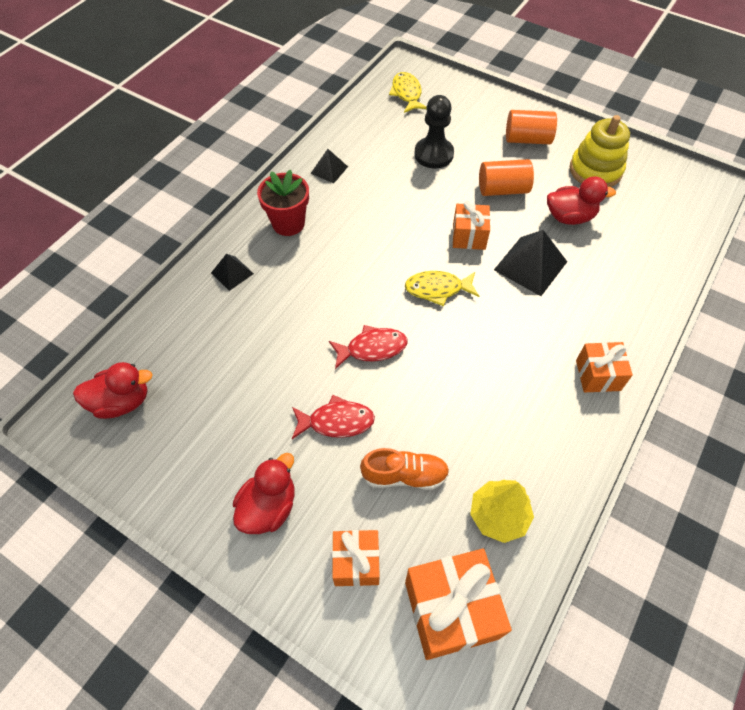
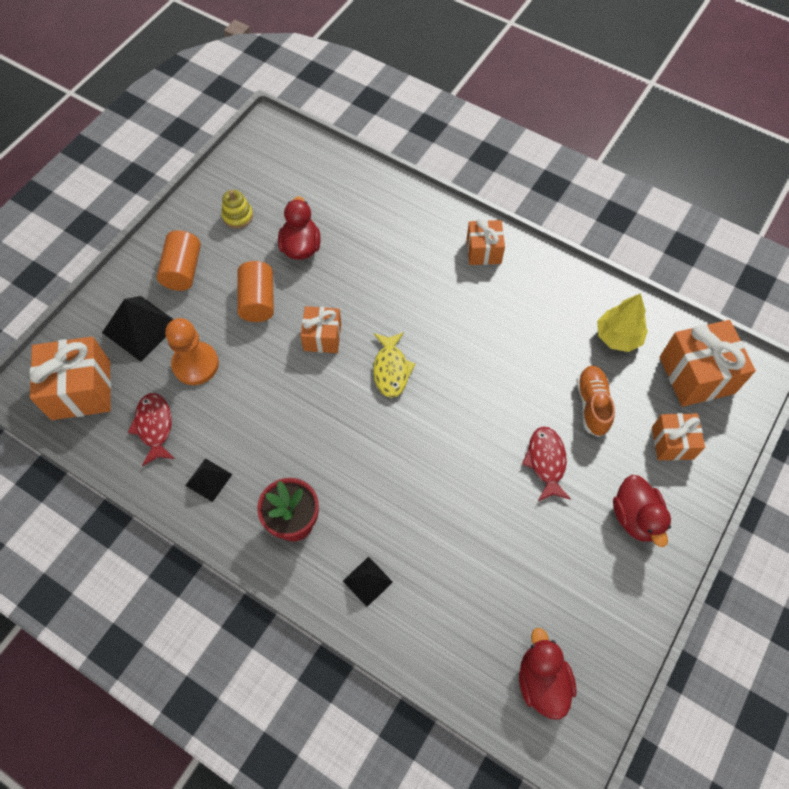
camera: 90 degrees left, 5 degrees up
red duck [233,453,295,534] -> red duck turned 135 degrees counterclockwise [613,475,671,547]
red fish [329,325,407,369] -> red fish moved to [128,393,175,466]
yellow fish [389,72,427,113] -> orange gift [30,337,111,420]
black pawn [414,95,454,168] -> orange pawn [165,318,219,385]
black pyramid [494,230,567,296] -> black pyramid moved to [102,296,174,362]
yellow stacking toy [570,115,630,187] -> yellow stacking toy [221,190,253,228], size x0.56

